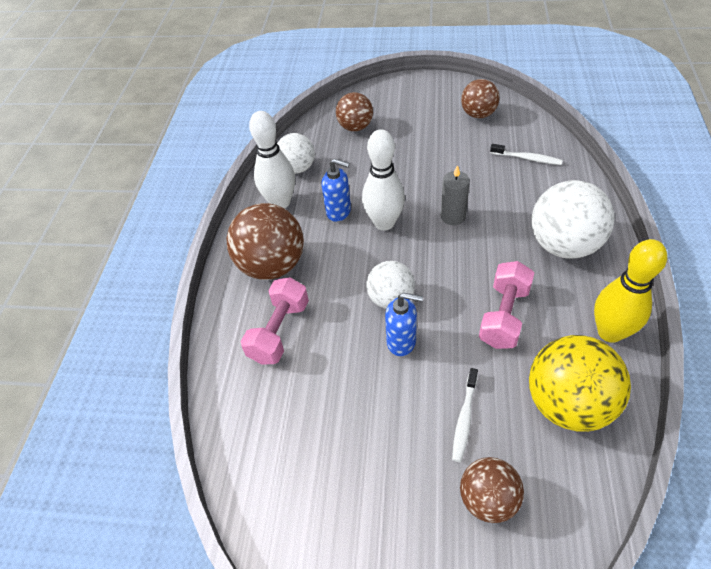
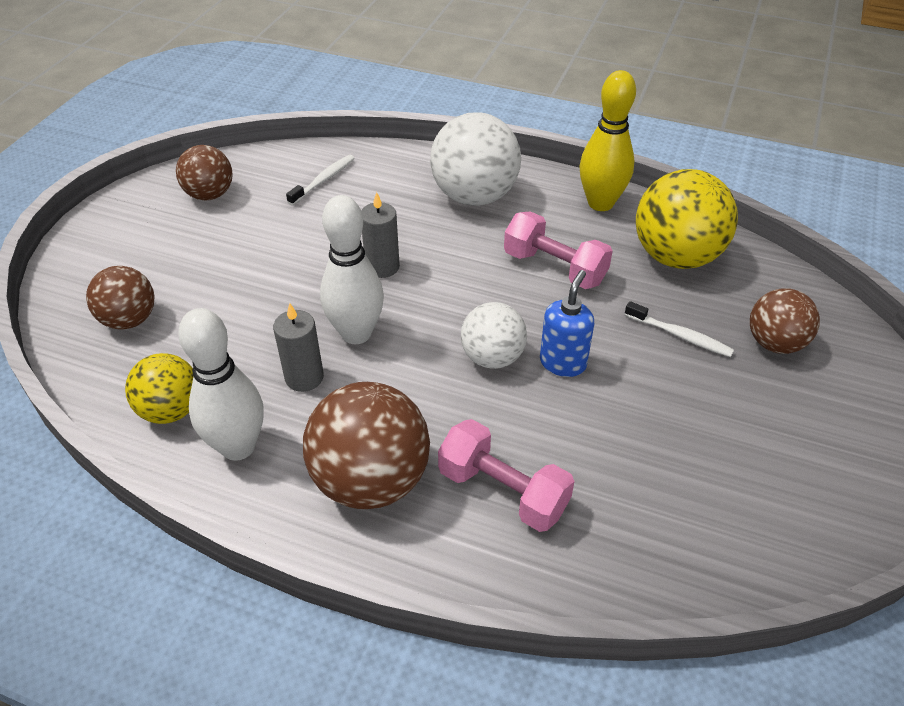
camera: 80 degrees left, 5 degrees down
white ball [277,133,315,174] -> yellow ball [125,353,194,424]
blue soap dispenser [321,159,351,222] -> grey candle [273,303,324,392]

